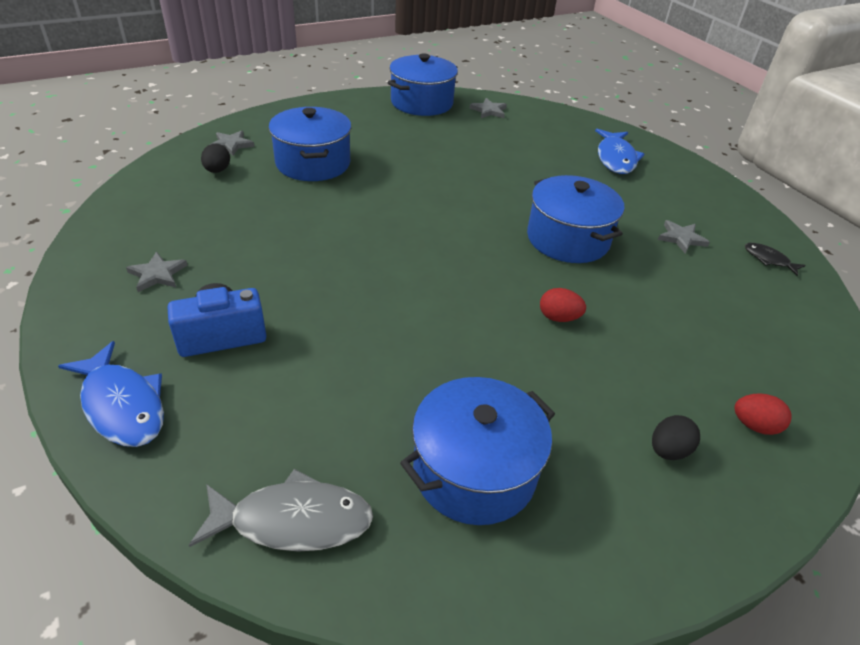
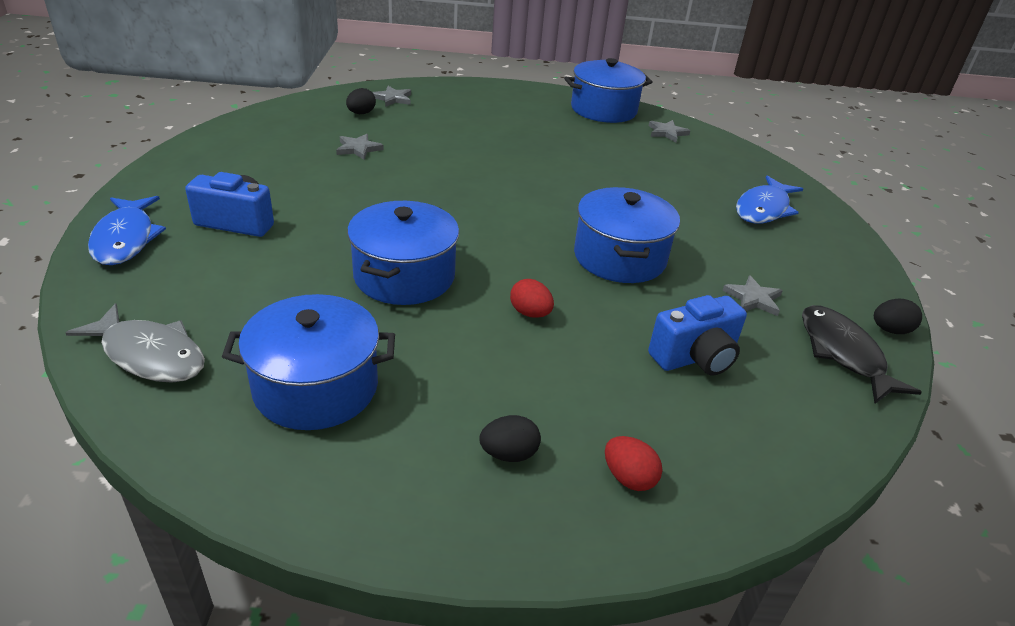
camera: 30 degrees right, 5 degrees down
grey star [126,252,187,292] -> grey star moved to [336,134,384,160]
blue pot [269,107,351,181] -> blue pot moved to [347,201,459,305]
black fish [745,243,806,276] -> black fish [802,305,922,404], size x1.88
none -> blue camera [648,295,747,376]
none -> black egg [874,299,922,334]

